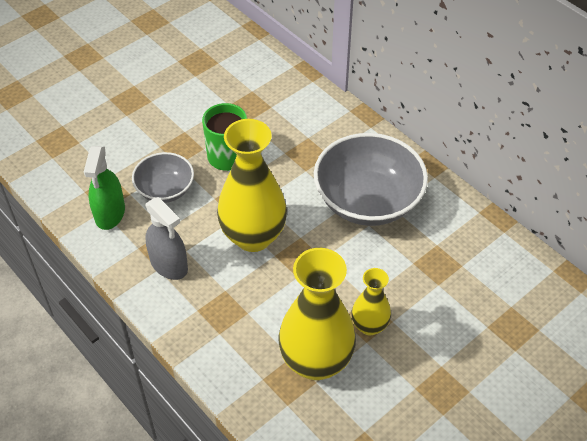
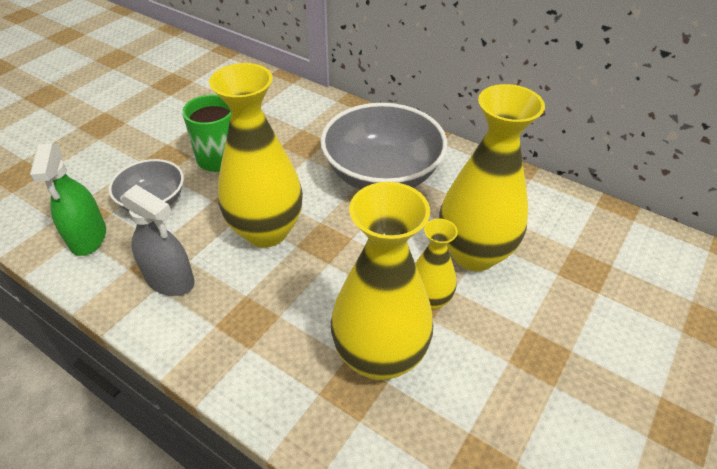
camera: 15 degrees left, 5 degrees down
none -> yellow vase [439,84,545,271]

